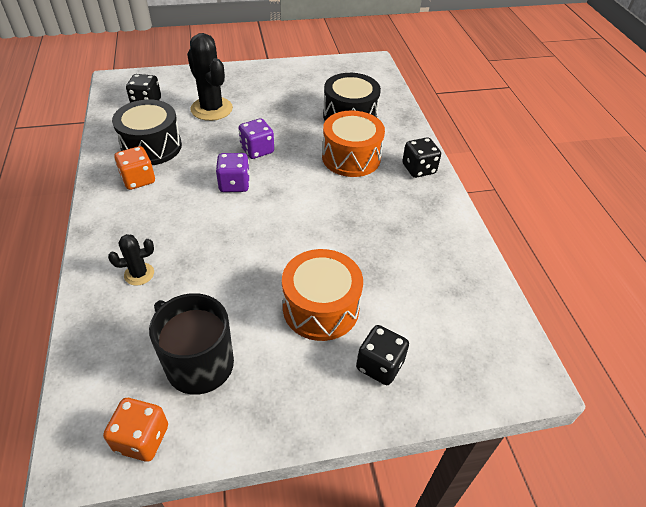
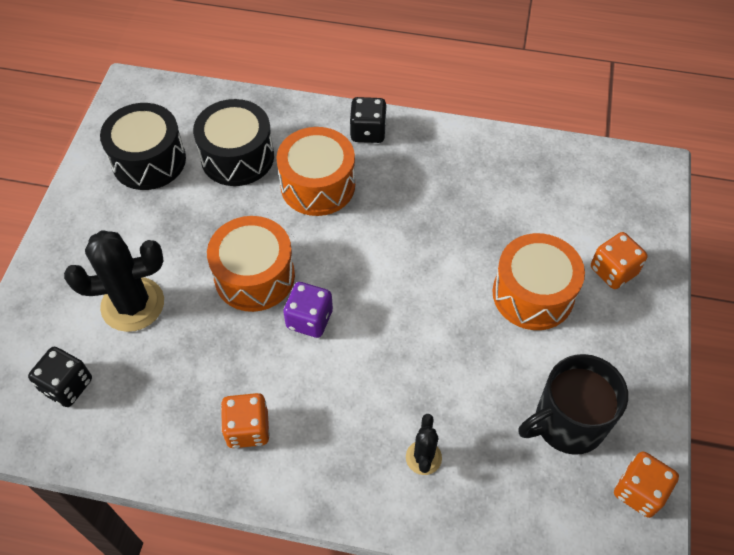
camera: 65 degrees left, 10 degrees up
black drum [112,100,182,165] -> black drum moved to [100,103,186,190]
purple dice [239,118,274,159] -> orange drum [207,216,295,312]
black dice [356,325,409,385] -> orange dice [591,232,648,289]

